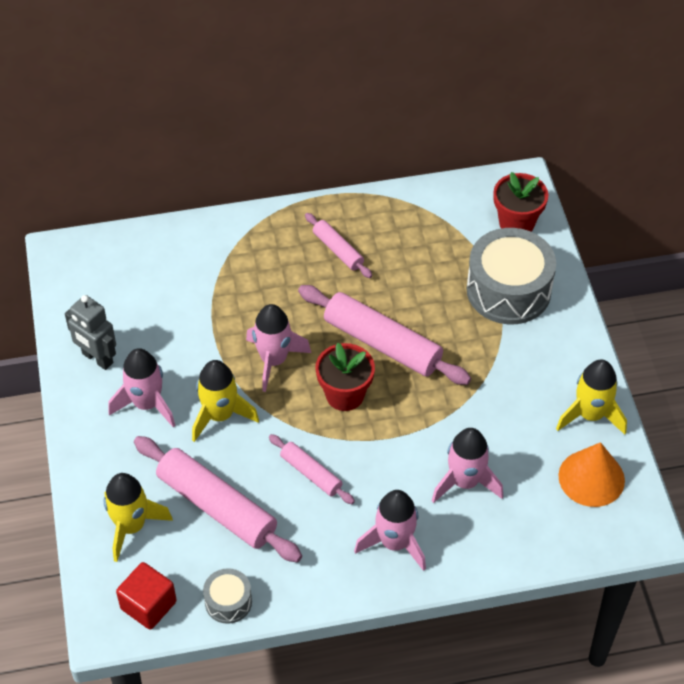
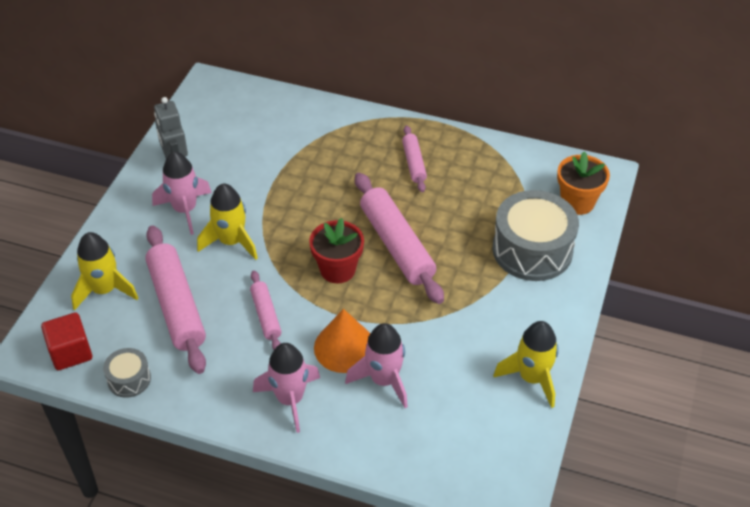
camera: 30 degrees right, 5 degrees down
pink rocket [246,304,311,392] -> none
red flower pot [493,172,548,231] -> orange flower pot [557,151,610,215]
orange cone [558,442,625,507] -> orange cone moved to [314,309,370,373]

